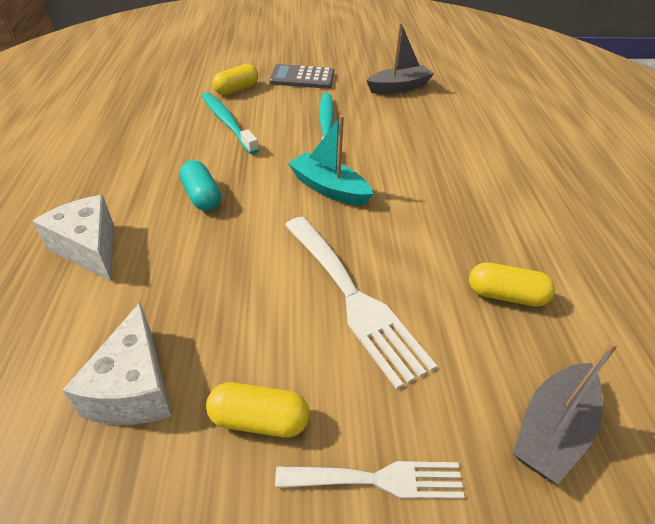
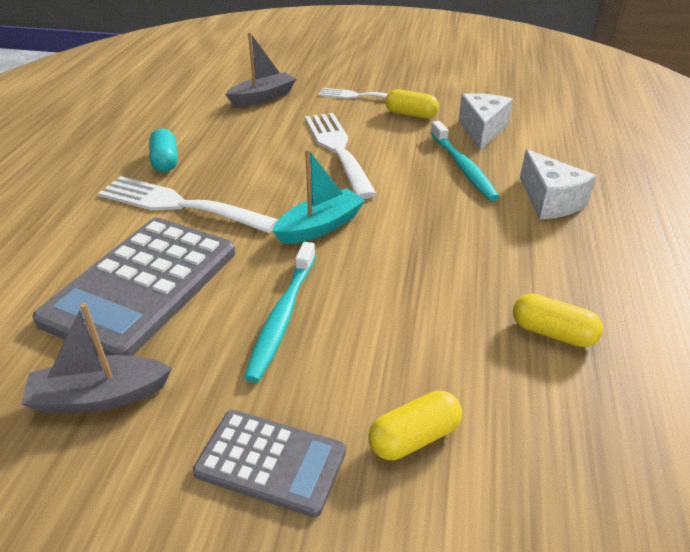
camera: 165 degrees left, 5 degrees down
turquoise capsule [179,160,221,211] -> turquoise capsule moved to [149,129,177,172]
turquoise toothbrush [202,93,259,154] -> turquoise toothbrush moved to [430,121,499,201]
turquoise boat [288,115,373,206] -> turquoise boat turned 90 degrees counterclockwise [272,149,365,244]
yellow capsule [469,262,555,307] -> yellow capsule moved to [513,293,603,347]
none -> grey calculator [32,218,235,356]
none -> white fork [98,176,278,233]

